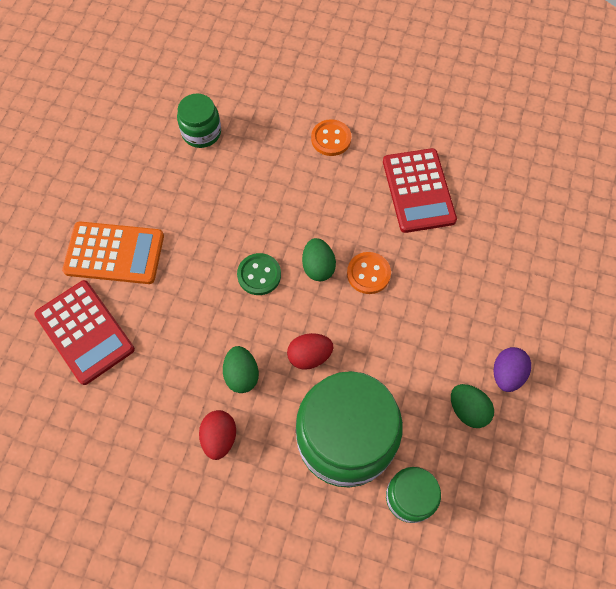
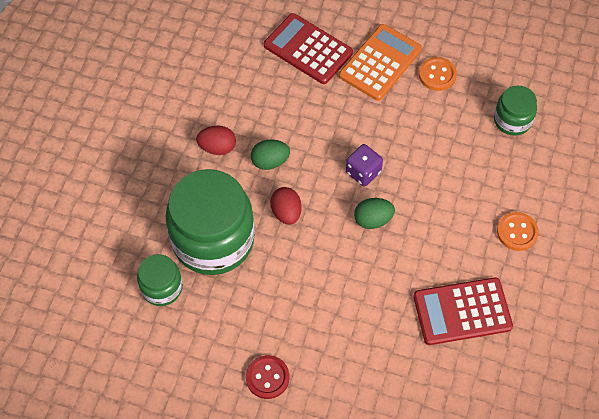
camera: 90 degrees right, 5 degrees down
red calculator [34,280,135,385] -> red calculator turned 75 degrees clockwise [264,13,353,84]
orange calculator [62,222,164,284] -> orange calculator turned 150 degrees counterclockwise [339,24,422,101]
green button [237,253,281,295] -> purple dice [346,144,383,186]
orange button [347,252,391,294] -> orange button moved to [419,57,457,91]
green egg [451,384,494,428] -> none
purple egg [494,347,531,392] -> red button [246,355,289,399]

